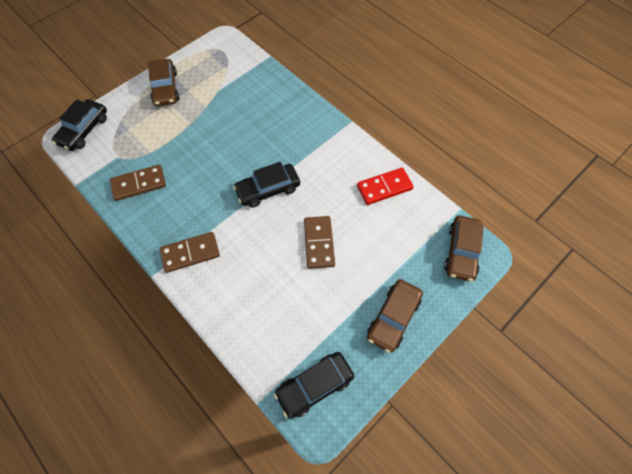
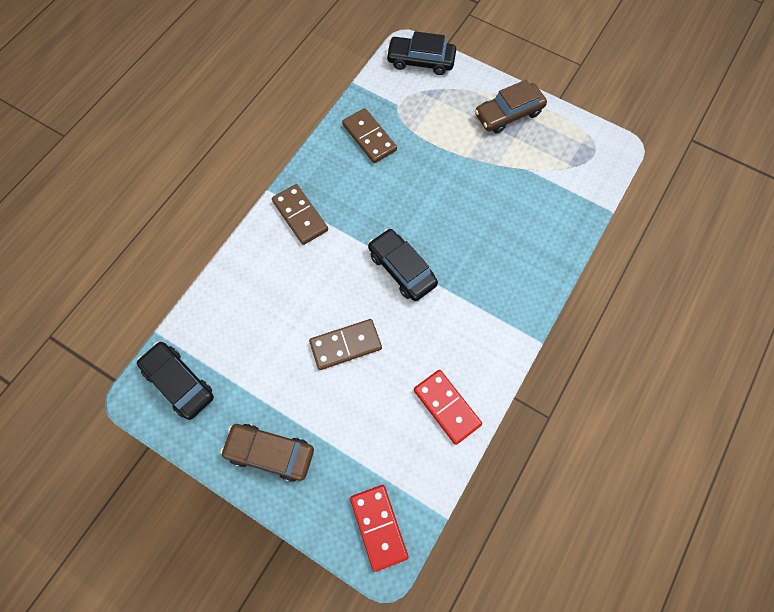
camera: 75 degrees right, 5 degrees up
brown car [444,215,484,282] -> red domino [350,485,408,572]

